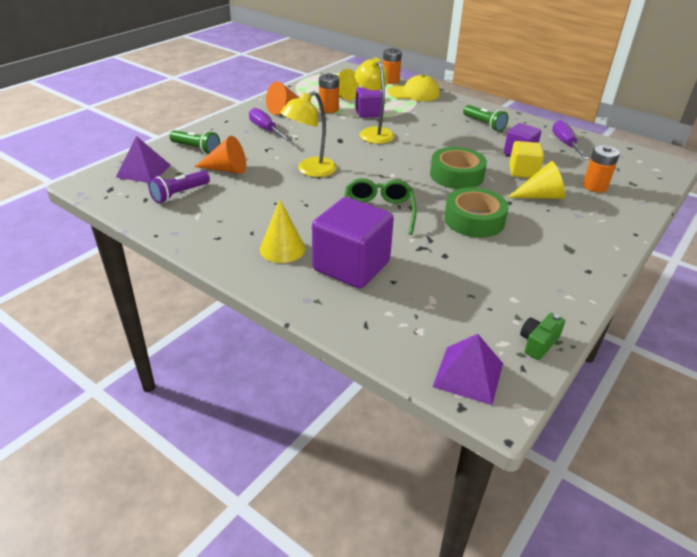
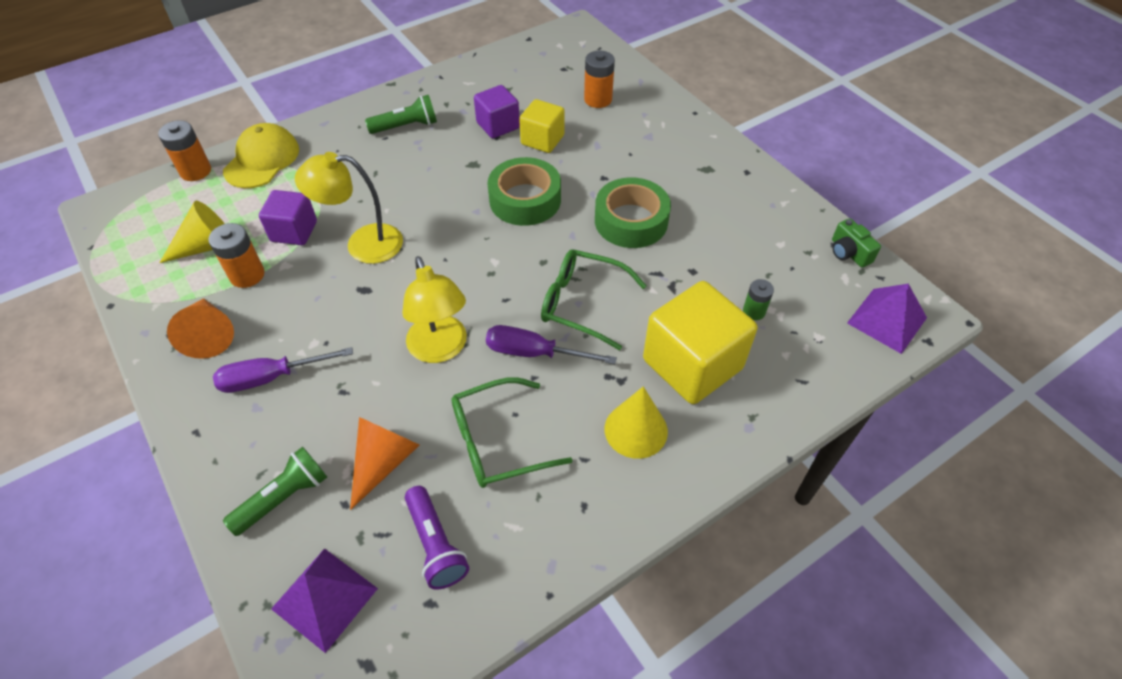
camera: 70 degrees left, 15 degrees up
purple cube [312,197,394,289] -> yellow cube [643,281,757,404]
yellow cone [507,161,565,199] -> none
purple screwdriver [552,120,589,160] -> purple screwdriver moved to [486,325,617,364]
none -> green glasses [451,377,573,488]
none -> green battery [743,279,774,320]

